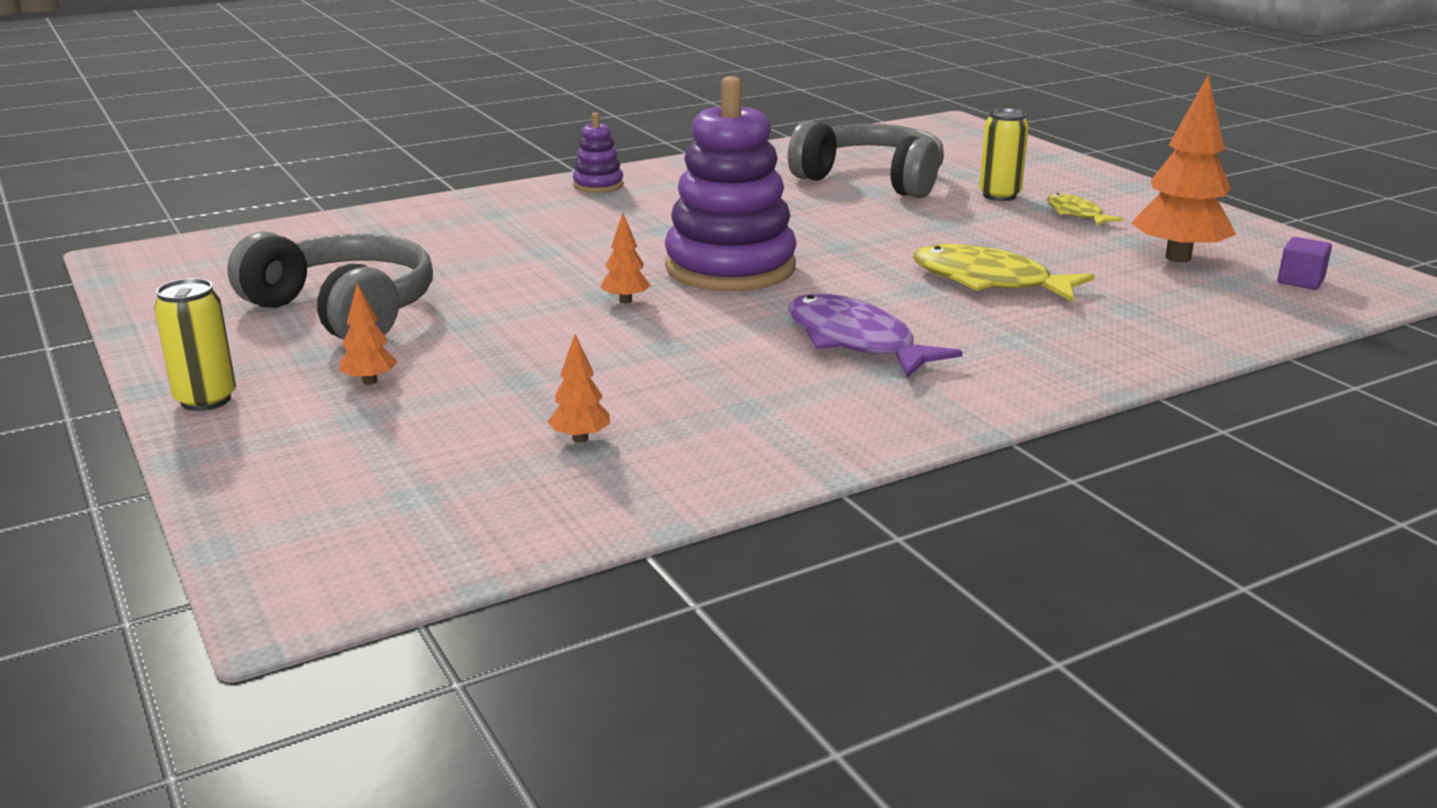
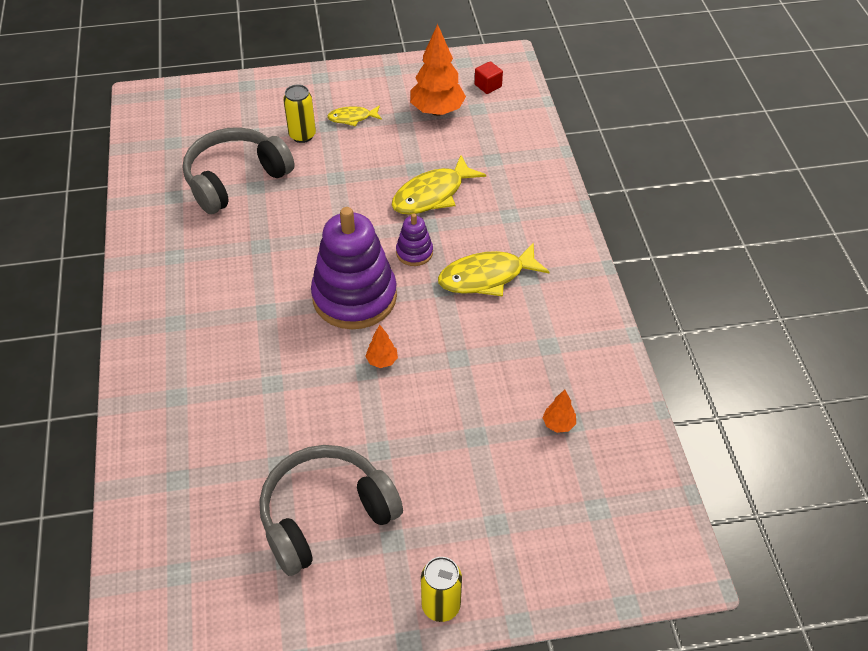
camera: 70 degrees left, 25 degrees up
orange tree [339,283,398,385] -> none
purple stacking toy [573,112,624,193] -> purple stacking toy moved to [396,213,433,266]
purple fish [788,293,963,378] -> yellow fish [438,242,550,296]
purple cube [1278,237,1332,290] -> red cube [475,61,503,94]

